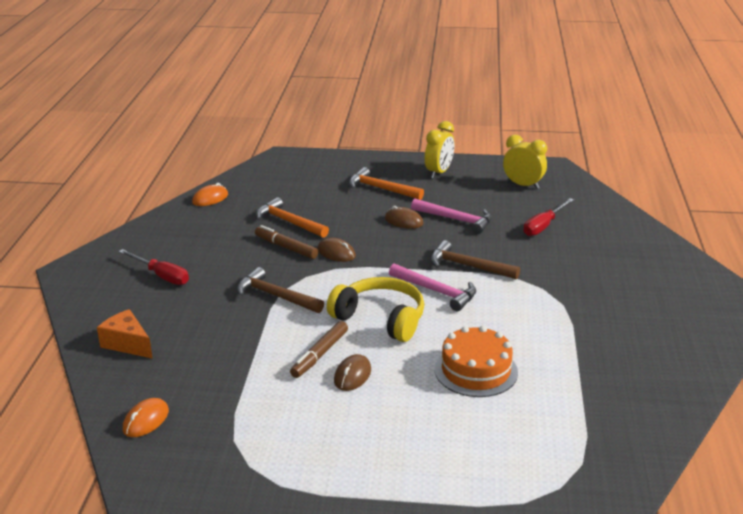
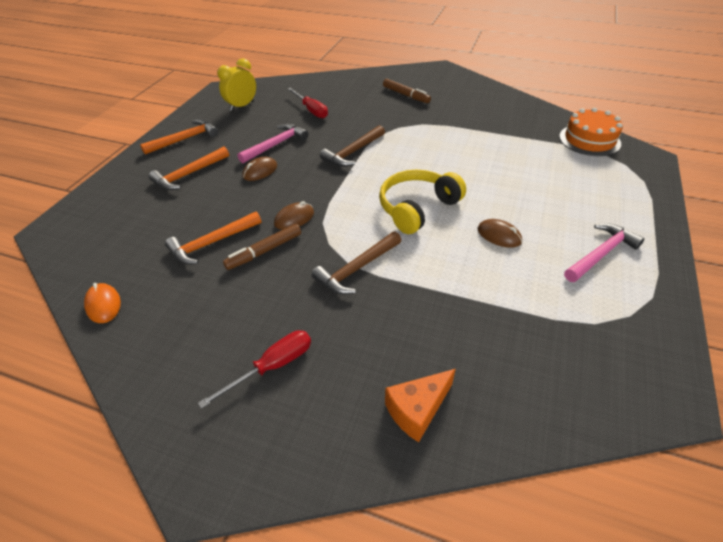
camera: 75 degrees left, 15 degrees up
orange mouse [123,398,169,437] -> none
brown marker [290,321,348,378] -> brown marker moved to [383,79,431,103]
pink hammer [389,264,476,311] -> pink hammer moved to [564,223,644,282]
yellow clock [425,121,454,179] -> orange hammer [140,120,218,155]
orange cake [434,326,518,397] -> orange cake moved to [559,108,623,156]

